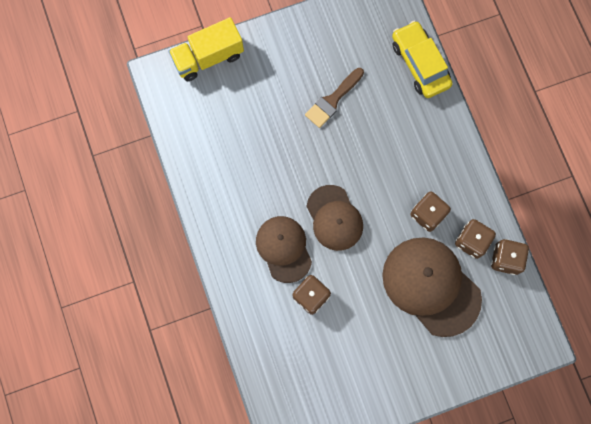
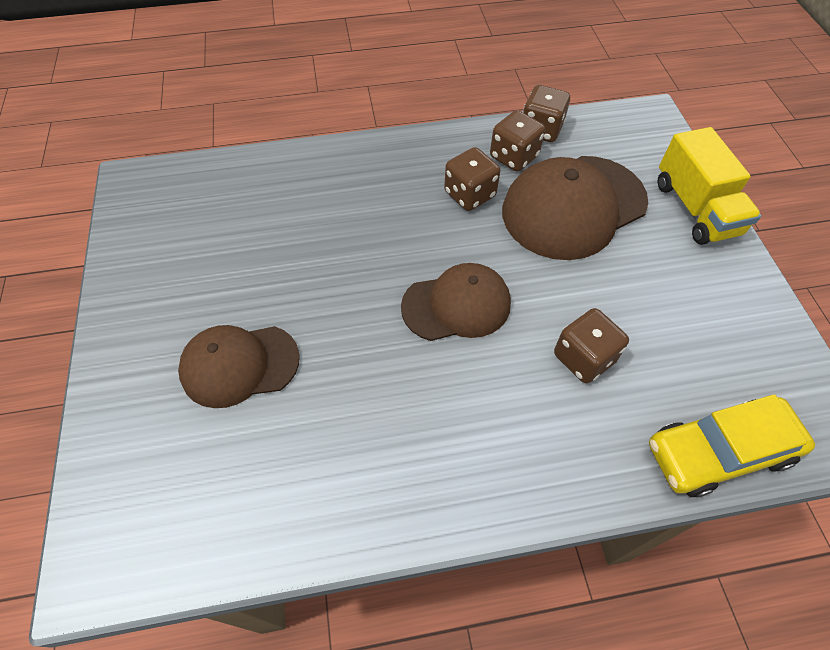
camera: 80 degrees left, 20 degrees down
yellow truck [169,17,244,81] -> yellow truck moved to [658,127,761,245]
brown cap [256,216,312,283] -> brown cap moved to [178,325,300,408]
brown brush [305,68,364,128] -> none
yellow car [392,21,453,98] -> yellow car moved to [649,394,815,497]

